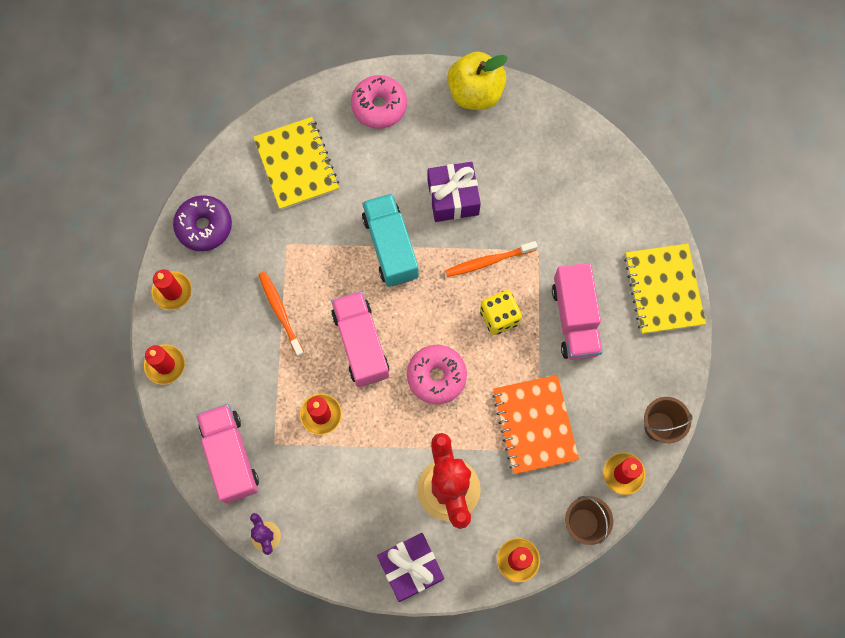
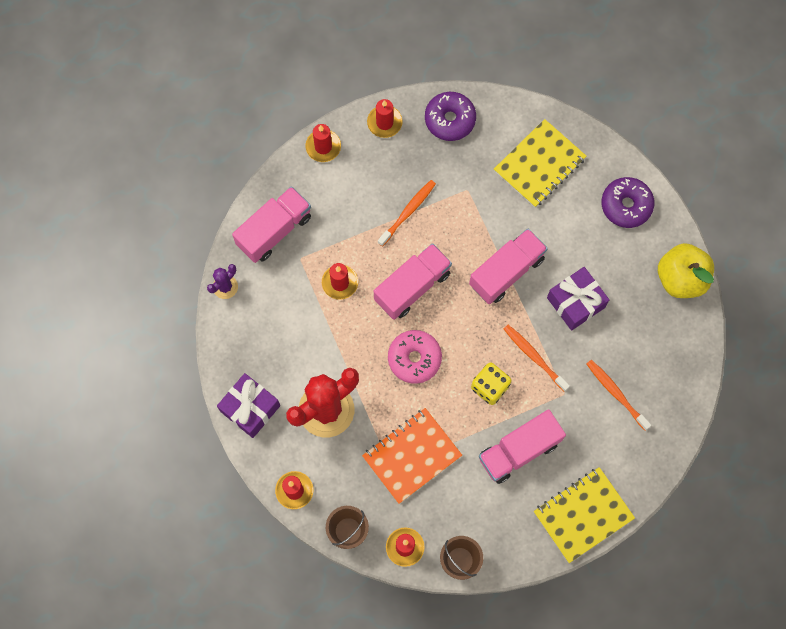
camera: 65 degrees right, 0 degrees up
pink donut [351,75,407,129] -> purple donut [601,177,655,228]
turquoise truck [362,194,419,287] -> pink truck [469,229,548,304]
none -> orange toothbrush [587,360,651,430]

